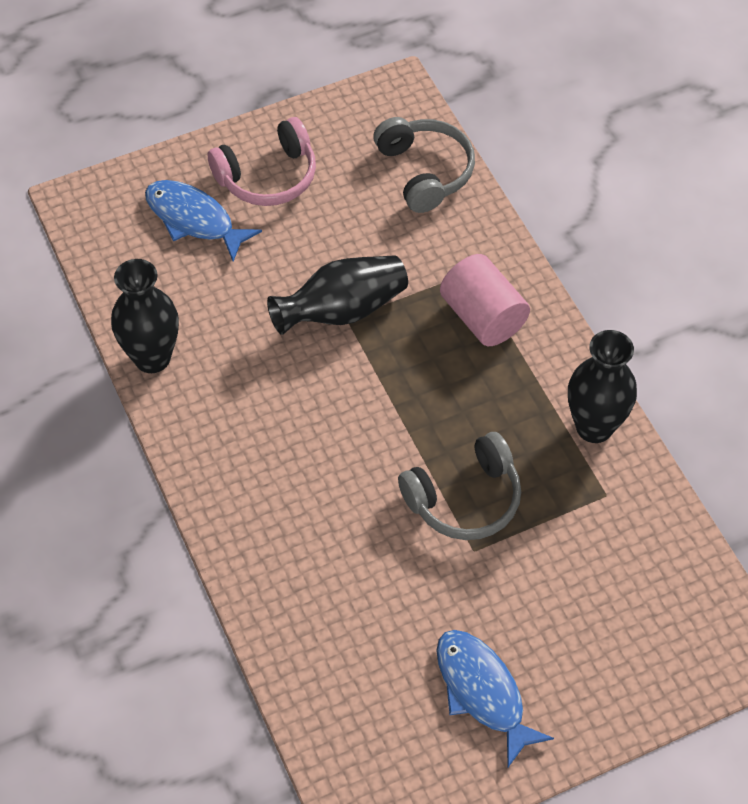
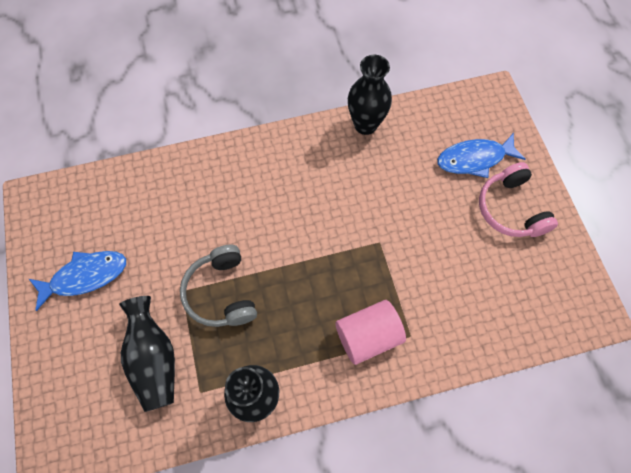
camera: 100 degrees right, 10 degrees up
blue fish [145,180,262,261] -> blue fish turned 150 degrees counterclockwise [437,133,526,178]
black vase [267,255,408,335] -> black vase moved to [119,296,175,412]
grey headphones [373,117,475,213] -> none

